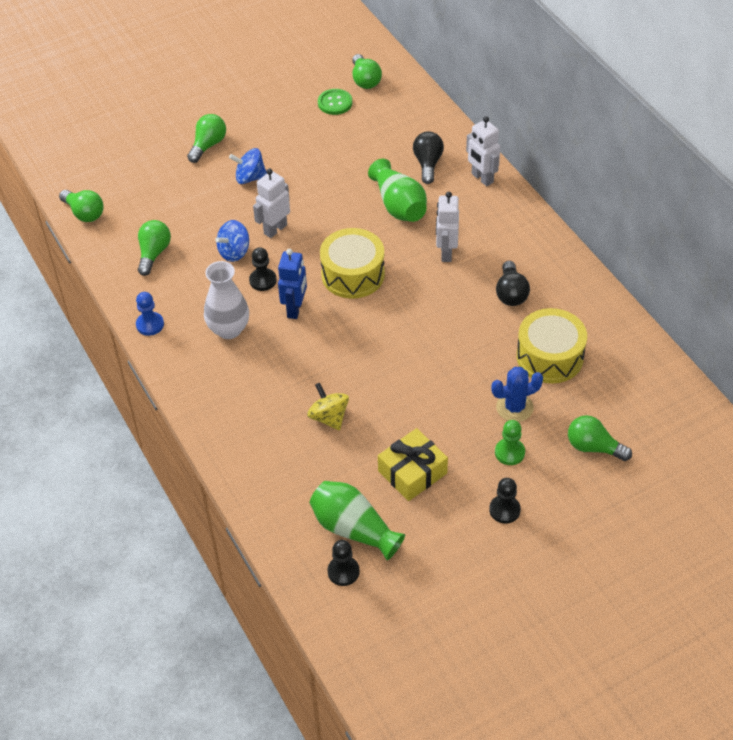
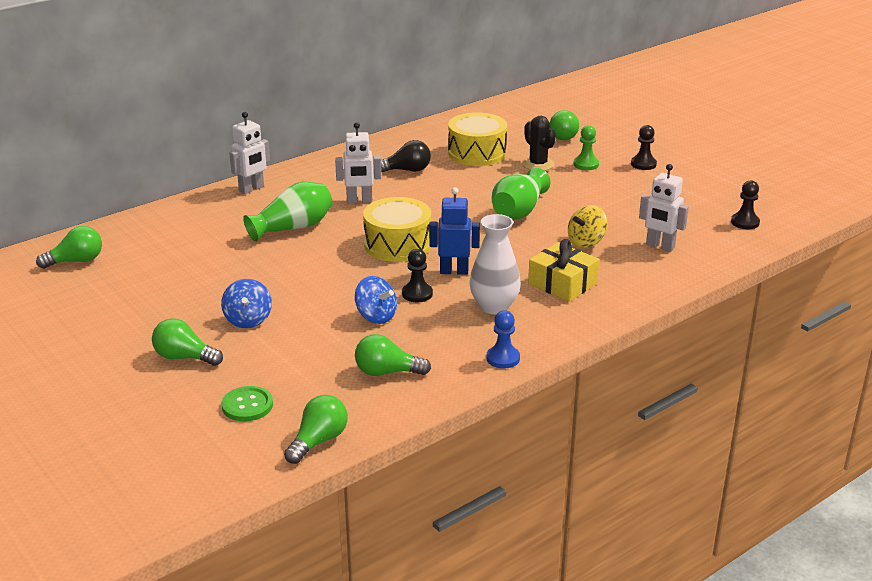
camera: 100 degrees left, 20 degrees down
white robot [253,168,290,238] -> white robot moved to [639,164,689,252]
green vase [309,481,405,560] -> green vase moved to [492,168,551,220]
green button [318,89,352,115] -> green button moved to [222,386,273,421]
yellow gift [378,428,448,501] -> yellow gift moved to [528,239,599,302]
black light bulb [413,131,444,184] -> none
blue cactus [491,367,543,422] -> black cactus [522,116,556,171]

